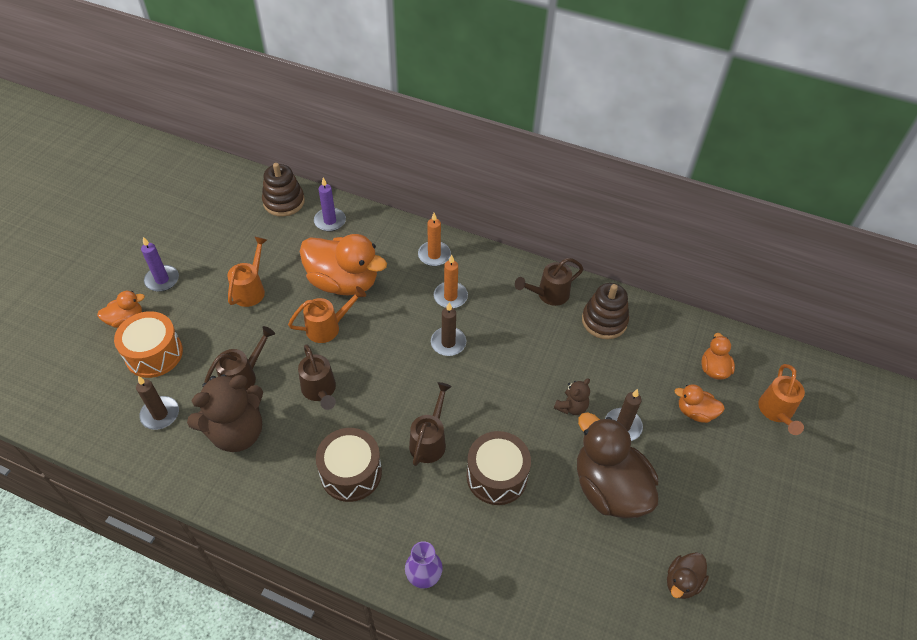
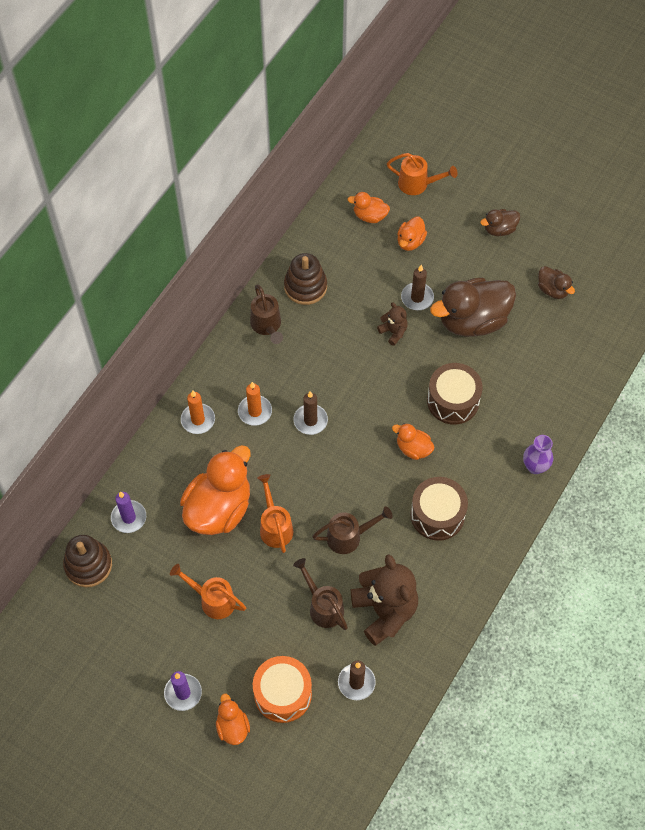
camera: 80 degrees left, 10 degrees up
brown watering can [409,382,452,466] -> orange duck [392,423,434,460]
none -> brown duck [480,209,520,236]

